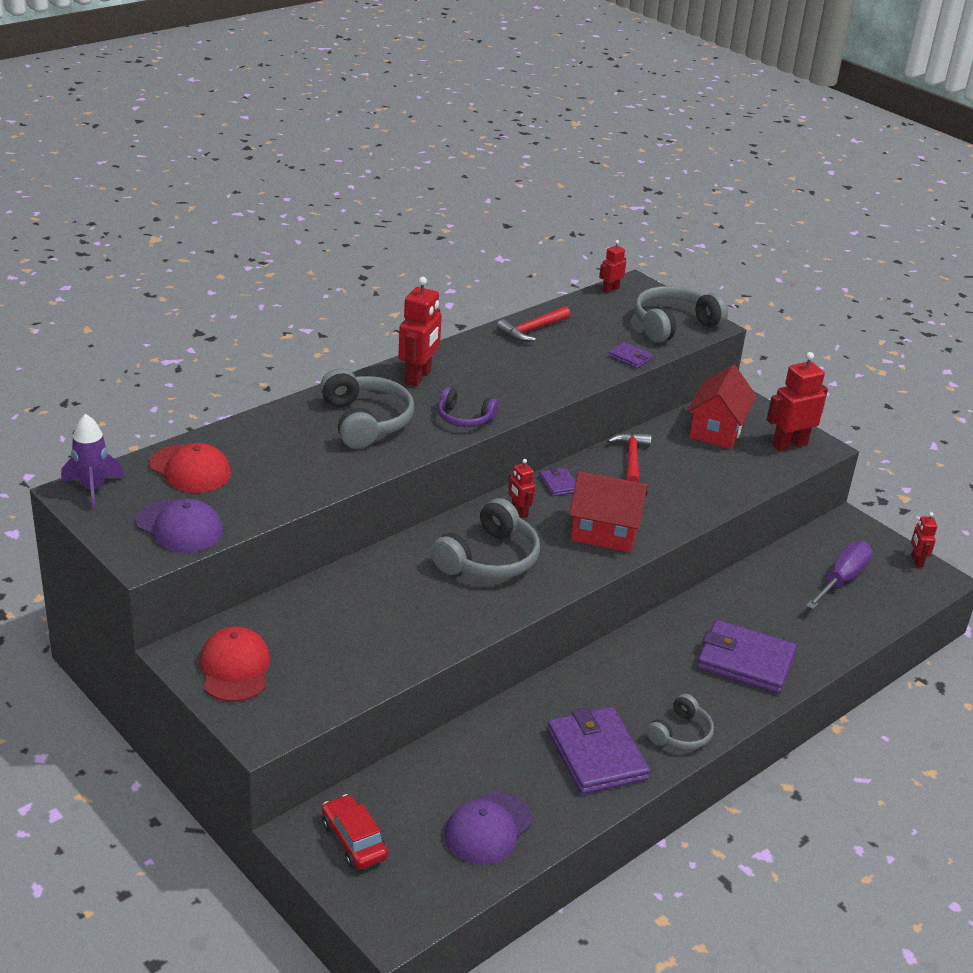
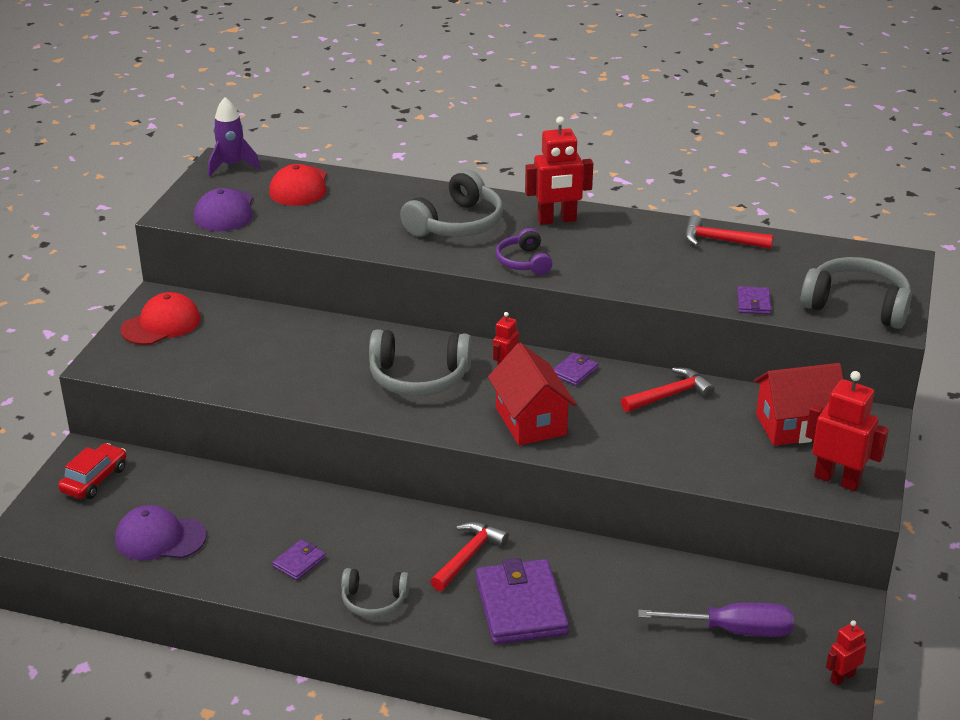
camera: 60 degrees right, 0 degrees up
purple wallet [547,707,650,794] -> purple wallet [272,540,326,580], size x0.46
red robot [599,240,626,293] -> none
none -> red hammer [430,522,509,591]

